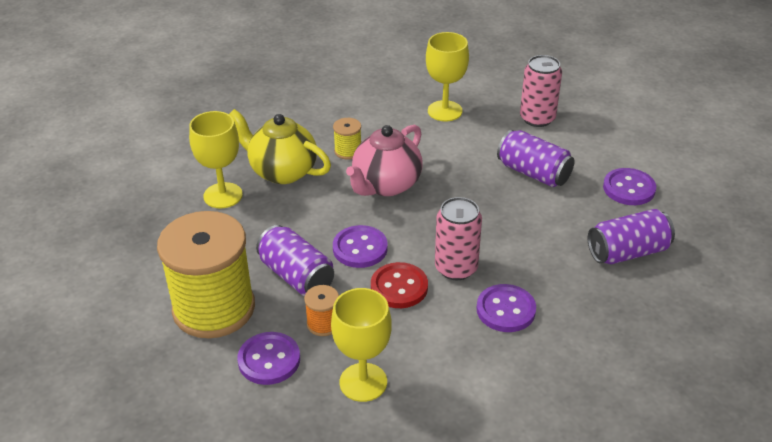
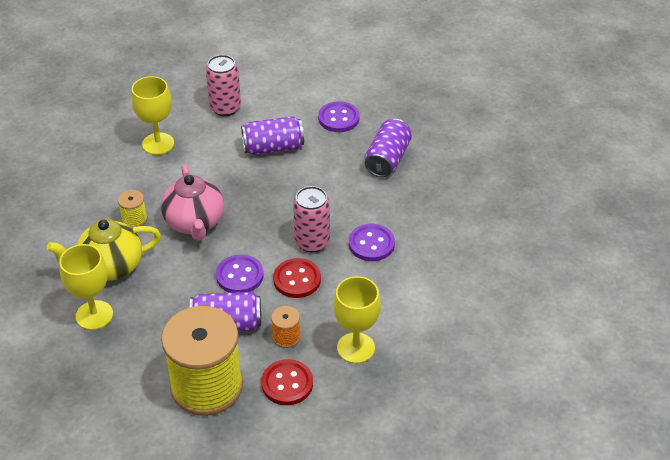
camera: 50 degrees left, 5 degrees up
purple button [237,332,300,385] -> red button [261,359,313,405]

